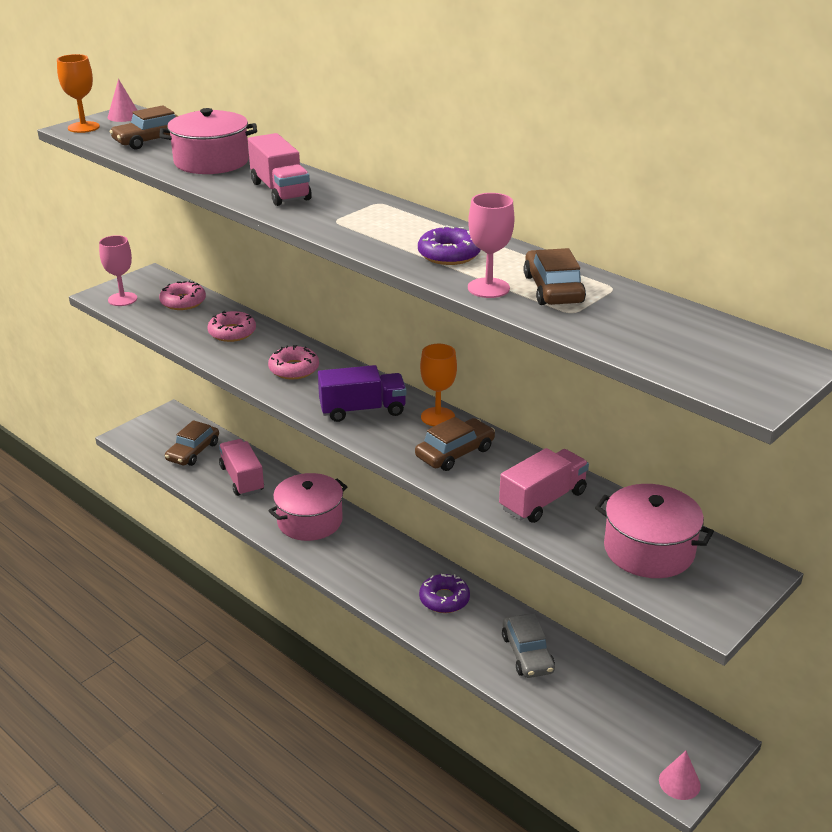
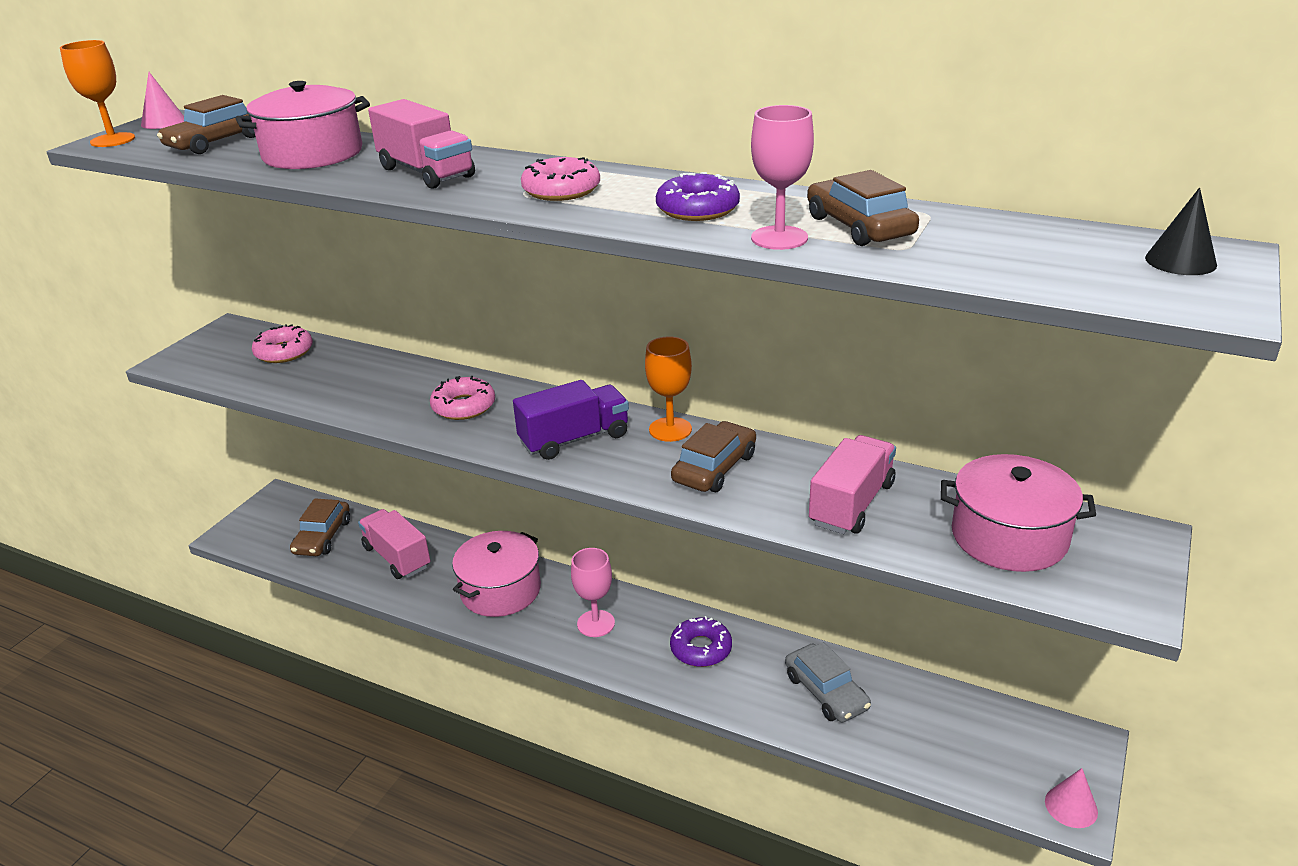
camera: 15 degrees left, 0 degrees up
pink goblet [99,235,137,306] -> pink goblet moved to [571,548,615,637]
pink donut [207,311,256,342] -> pink donut moved to [521,157,600,201]
none -> black cone [1145,187,1217,275]

